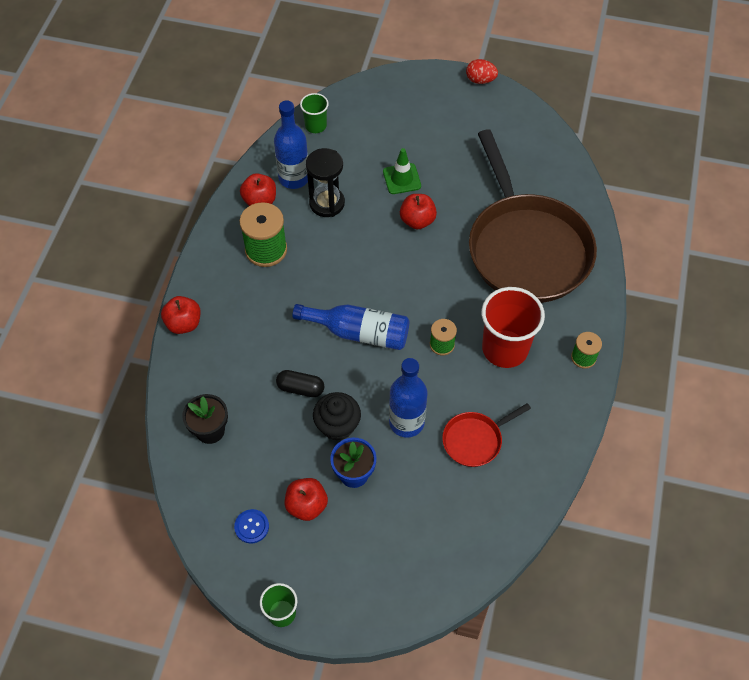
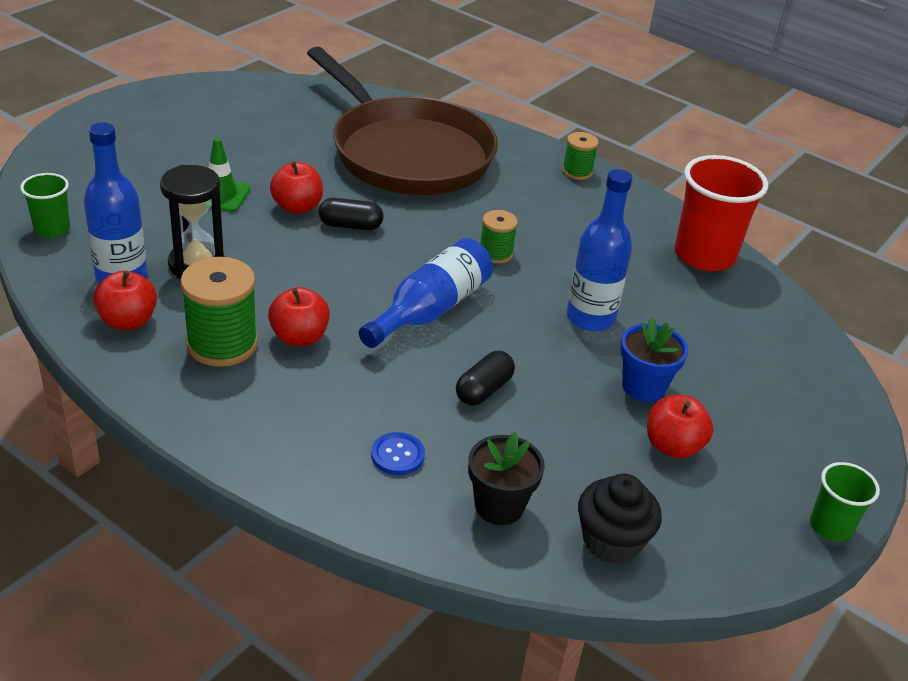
camera: 70 degrees left, 20 degrees down
red apple [161,296,201,334] -> red apple moved to [268,287,330,346]
blue button [234,509,269,543] -> blue button moved to [371,432,425,475]
black cupcake [313,392,361,441] -> black cupcake moved to [578,473,662,564]
red pan [442,403,531,467] -> none
red egg [466,59,498,84] -> none
brown pan [469,129,597,303] -> brown pan turned 45 degrees clockwise [307,47,498,195]
red cup [481,287,545,368] -> red cup moved to [675,155,768,271]
none -> black capsule [319,198,383,230]

